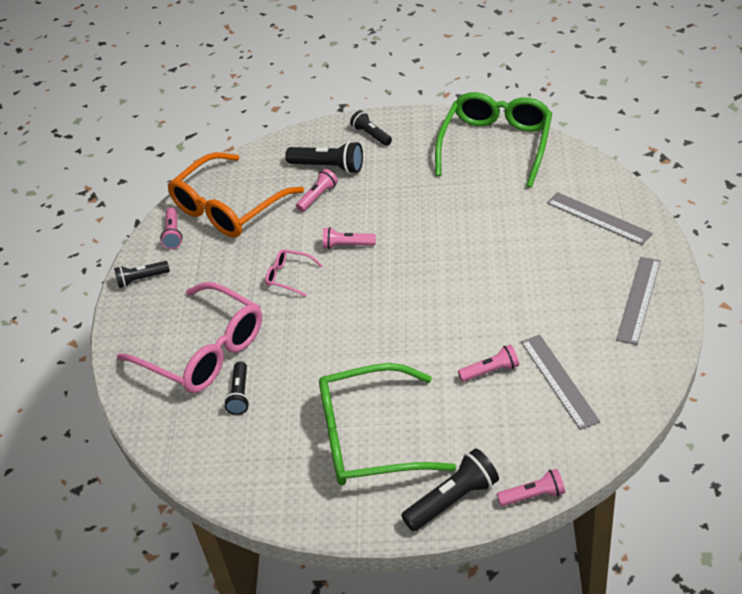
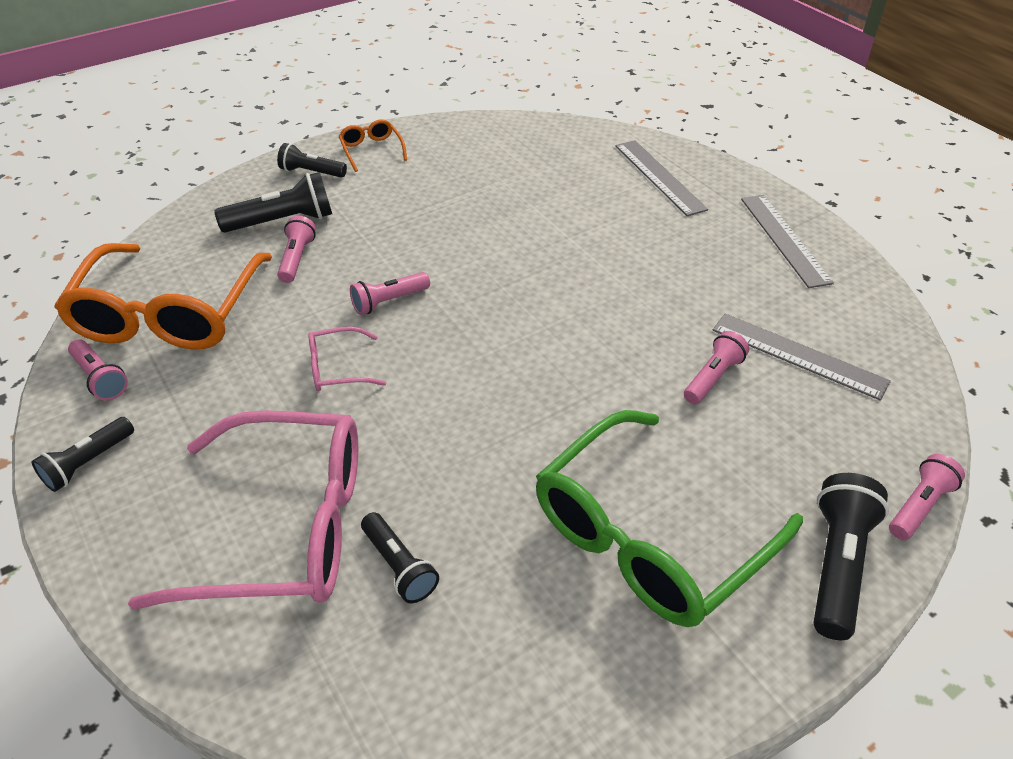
camera: 40 degrees left, 0 degrees up
green glasses [435,92,552,187] -> none
grey ruler [547,192,653,245] -> grey ruler turned 60 degrees clockwise [615,140,708,216]
none -> orange glasses [339,119,407,172]

